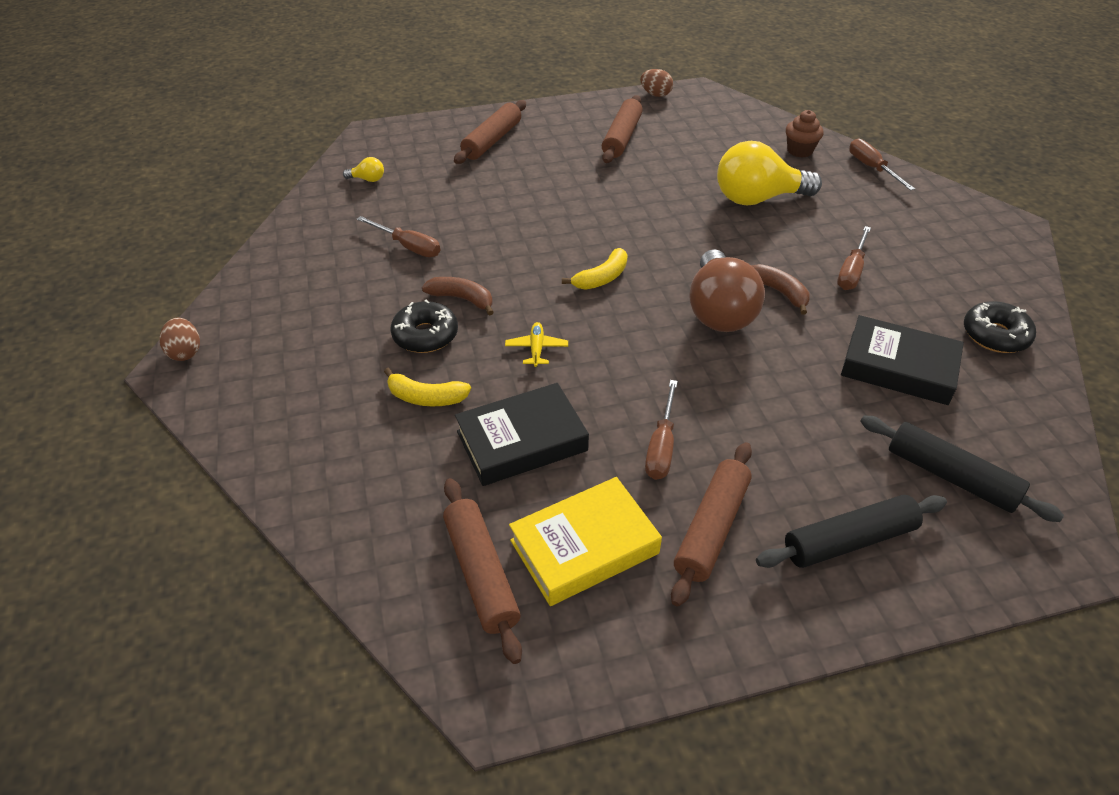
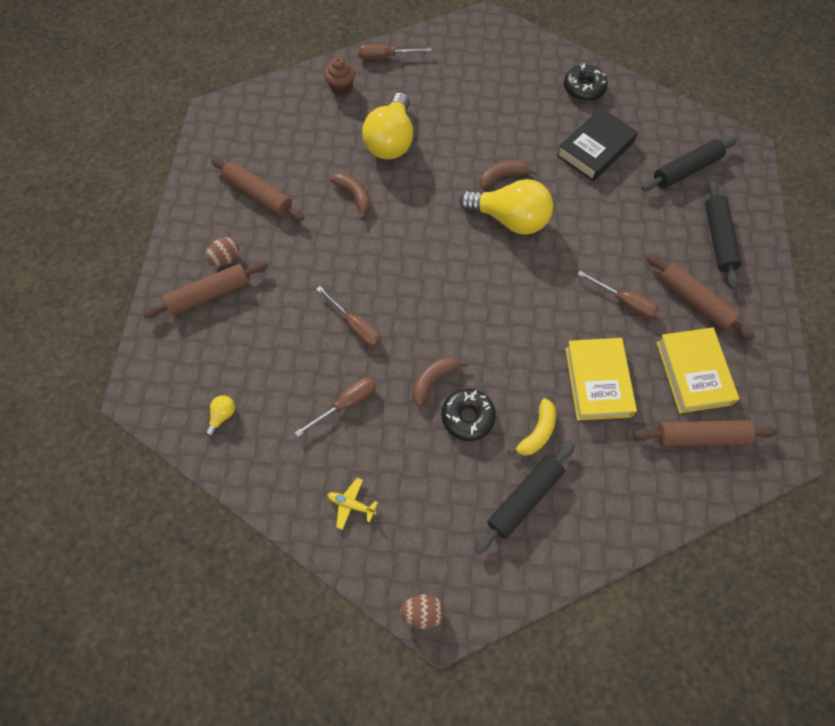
camera: 70 degrees left, 20 degrees up
brown rolling pin [454,100,526,164] -> brown rolling pin turned 75 degrees counterclockwise [143,261,268,318]
black book [455,383,589,486] -> yellow book [565,338,637,421]
yellow plane [505,322,568,367] -> yellow plane moved to [327,478,378,530]
yellow banana [562,248,628,290] -> none
brown egg [640,69,673,97] -> brown egg moved to [205,237,239,266]
brown light bulb [689,249,765,332] -> yellow light bulb [459,179,553,235]
brown screwdriver [837,226,871,290] -> brown screwdriver moved to [316,286,381,347]
none -> brown banana [330,173,371,220]
none -> black rolling pin [476,443,575,553]

